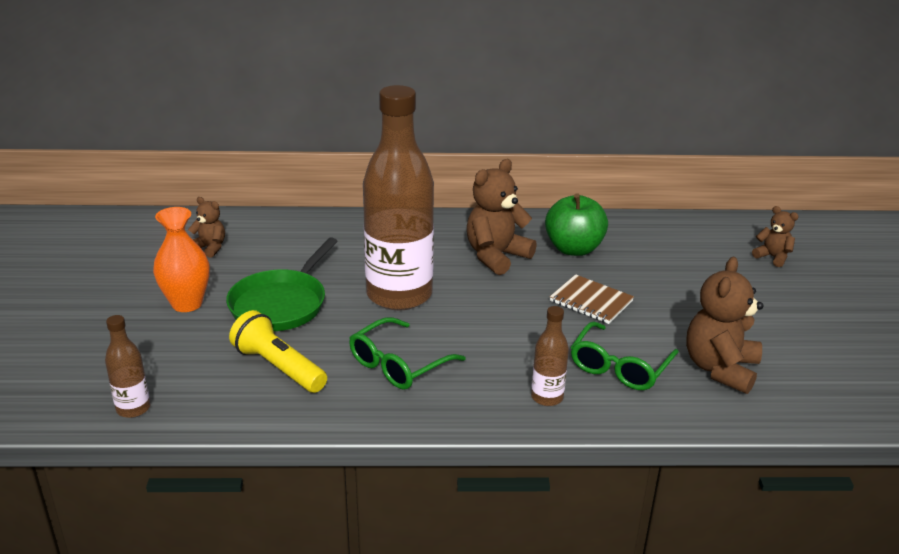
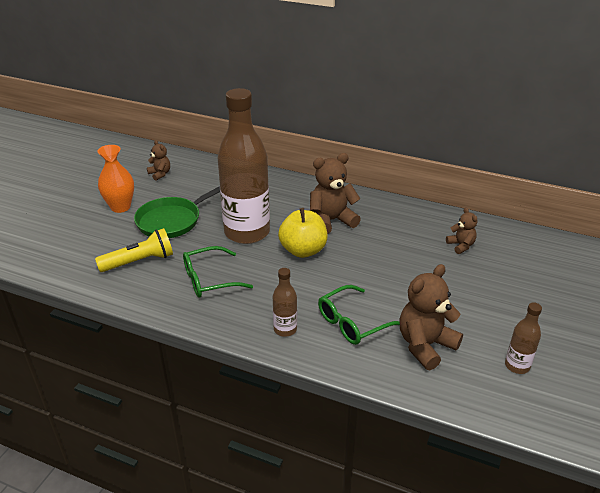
camera: 25 degrees right, 5 degrees up
brown bottle [105,315,150,418] -> brown bottle moved to [505,302,542,374]
yellow flashlight [229,310,327,393] -> yellow flashlight turned 90 degrees clockwise [95,228,173,272]
green apple [545,193,608,256] -> none
brown notebook [550,274,634,324] -> none
brown teddy bear [752,206,799,267] -> brown teddy bear moved to [446,207,478,254]
none -> yellow apple [278,208,327,258]

